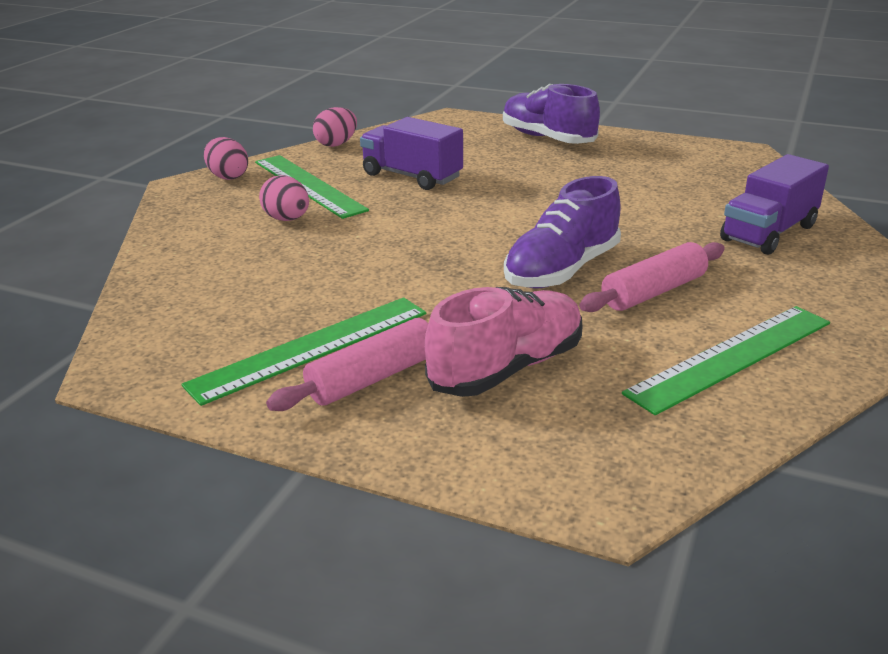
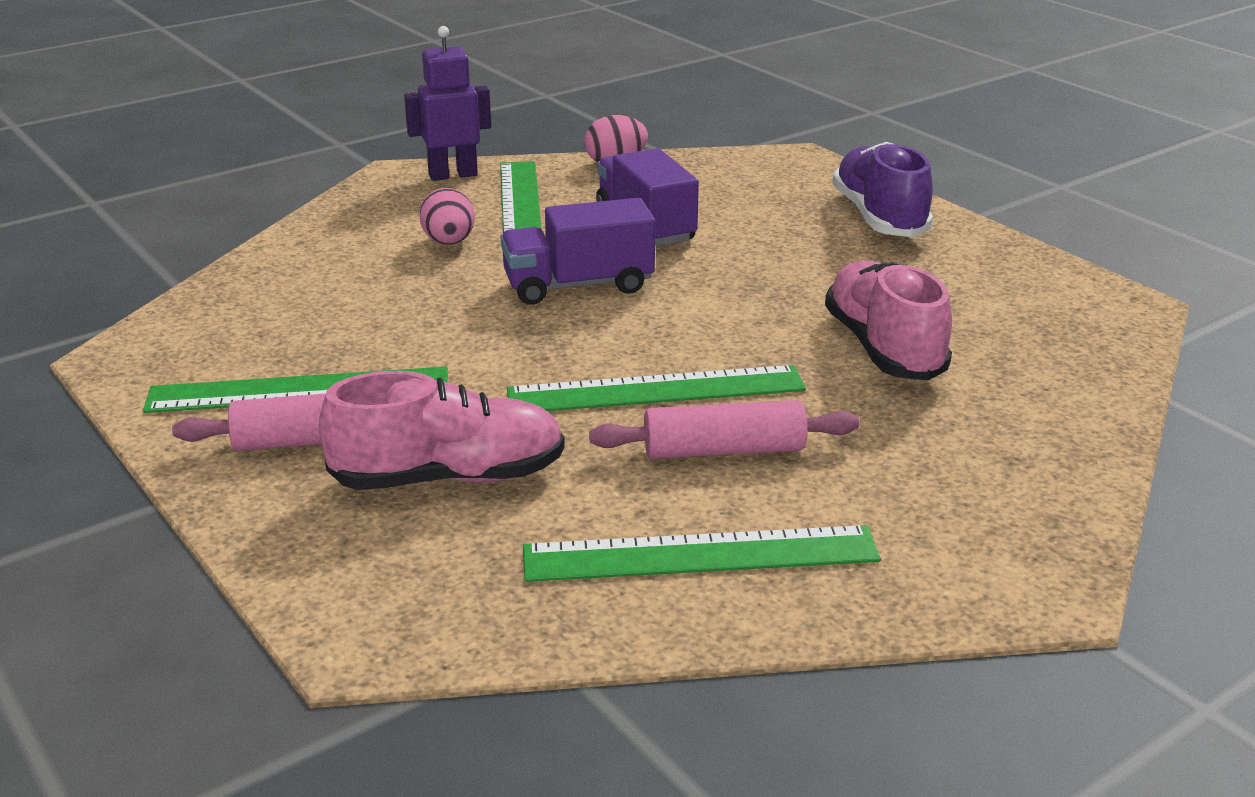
camera: 30 degrees right, 0 degrees up
pink egg [204,137,248,180] -> purple robot [404,26,491,181]
purple shoe [504,176,621,288] -> green ruler [507,365,806,411]
purple truck [720,154,829,255] -> purple truck moved to [500,198,655,305]
none -> pink shoe [825,260,952,381]

